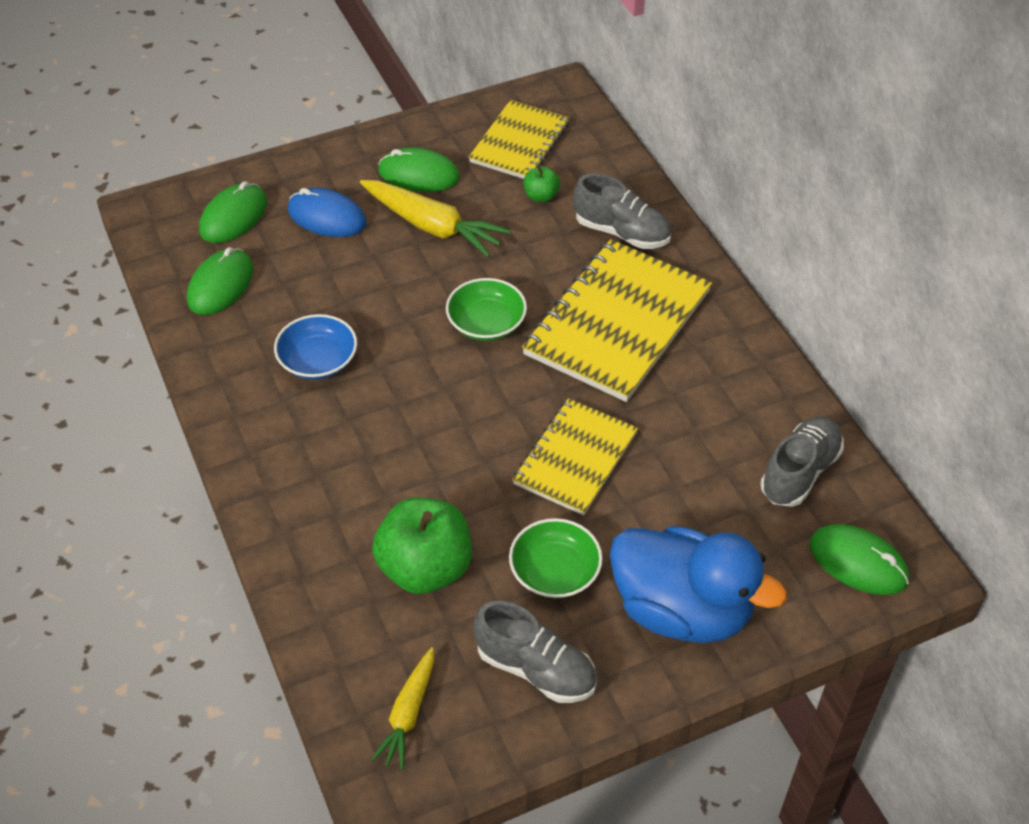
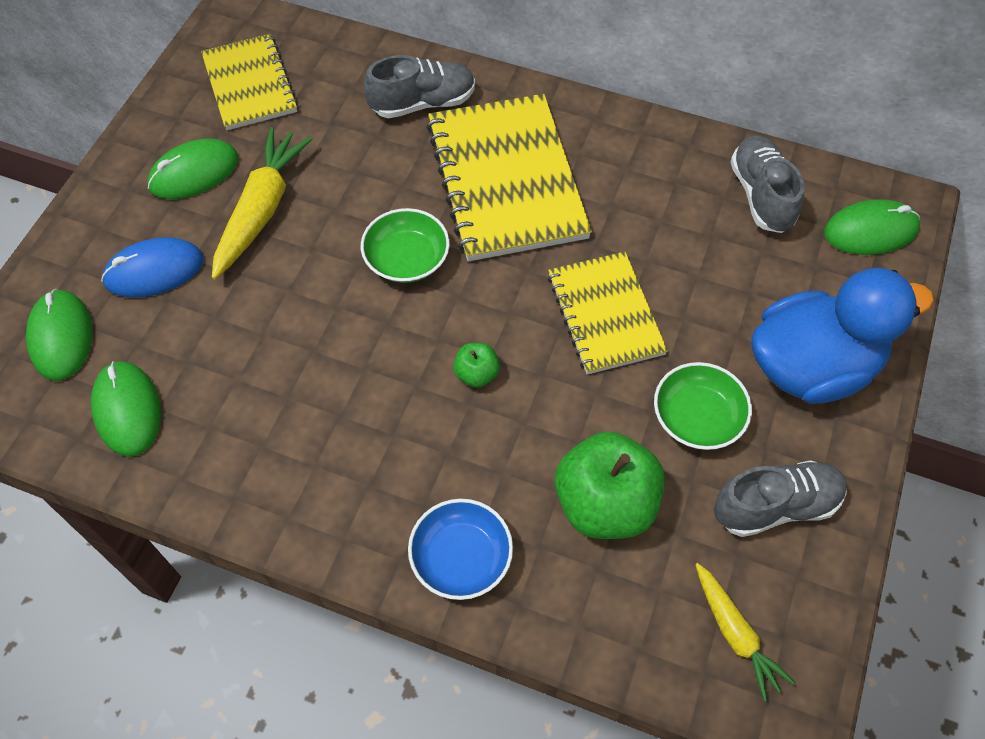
camera: 45 degrees left, 10 degrees up
blue bowl [274,314,357,380] -> blue bowl moved to [408,499,513,600]
yellow carrot [360,180,511,257] -> yellow carrot turned 60 degrees counterclockwise [212,127,313,279]
green apple [524,166,560,202] -> green apple moved to [453,343,500,388]

